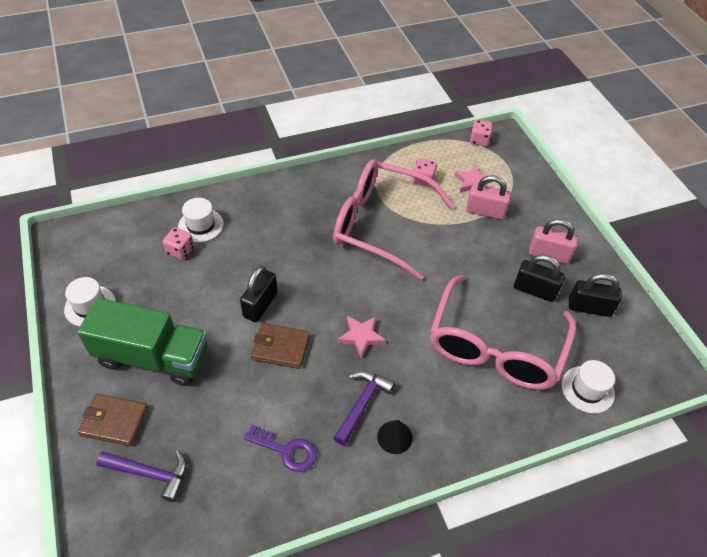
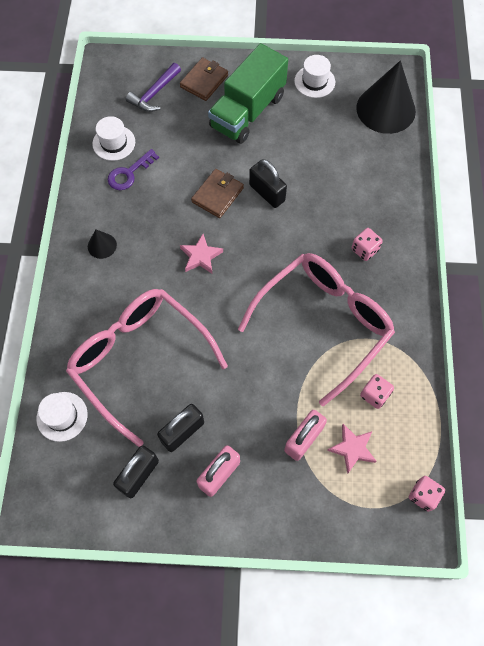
camera: 115 degrees right, 15 degrees up
pink dice [163,227,194,260] -> pink dice moved to [351,228,383,261]
white hat [178,198,224,242] -> white hat moved to [92,116,135,161]
purple hammer [334,371,395,446] -> none
none -> black cone [356,60,416,134]

